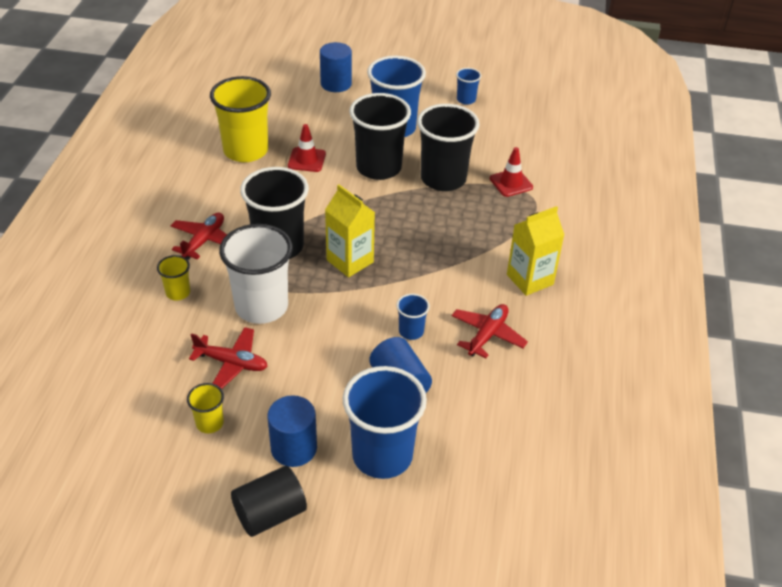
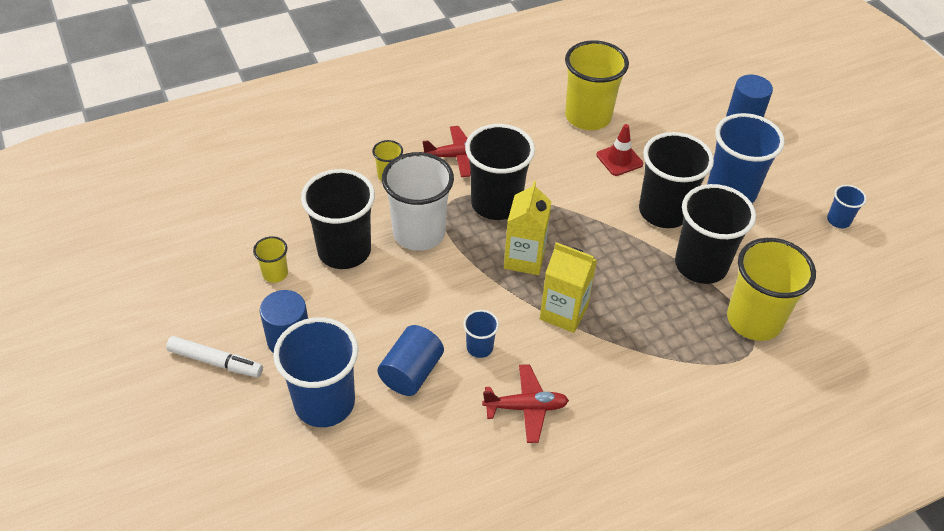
camera: 55 degrees right, 5 degrees up
red plane [189,327,267,389] -> black cup [301,169,375,269]
black cylinder [231,466,307,537] -> white marker [166,336,263,377]
red traffic cone [490,147,533,197] -> yellow cup [727,238,816,341]
yellow carton [507,206,564,296] -> yellow carton moved to [540,242,597,333]

